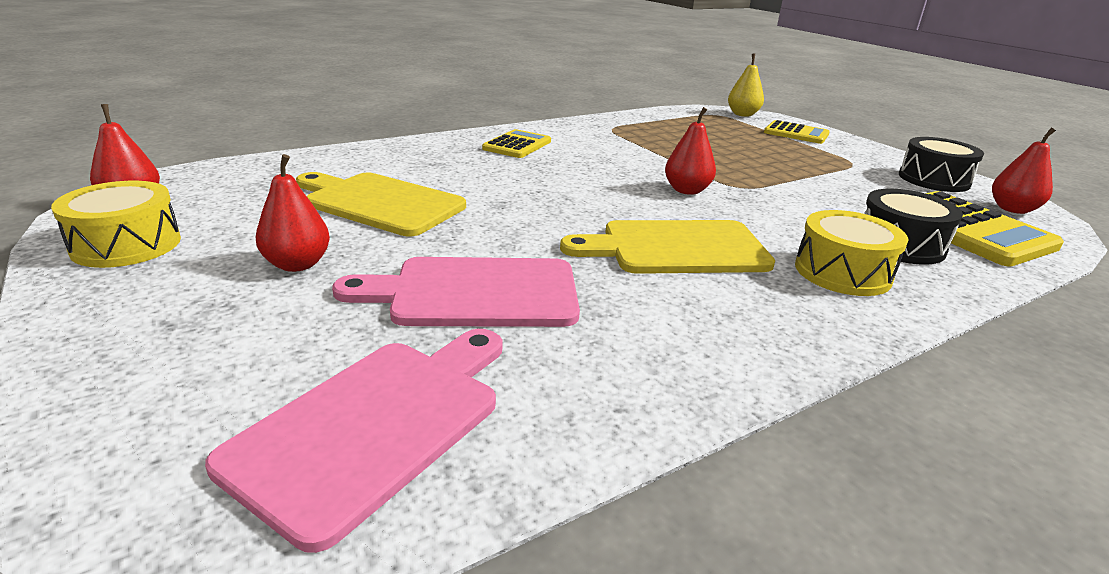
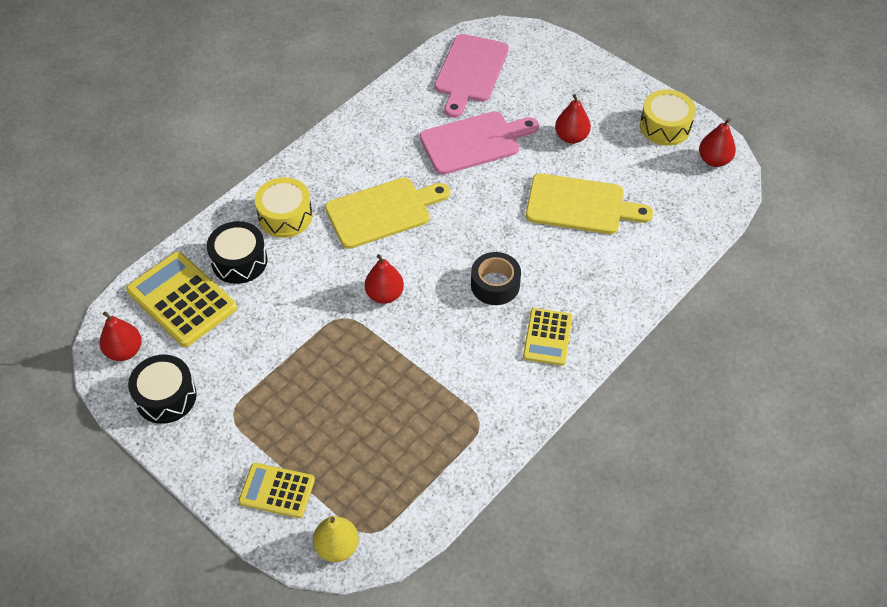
camera: 165 degrees right, 25 degrees up
none -> black tape [471,252,521,305]

